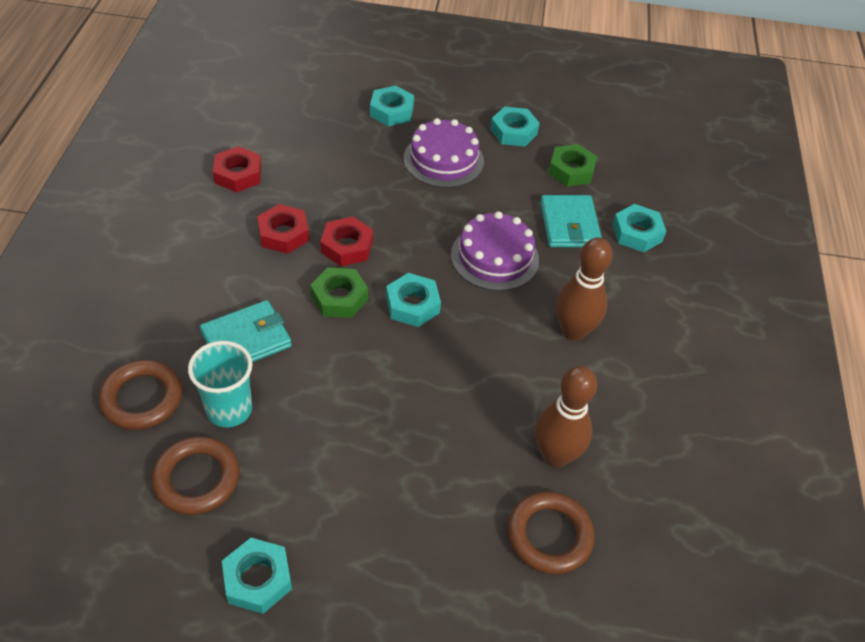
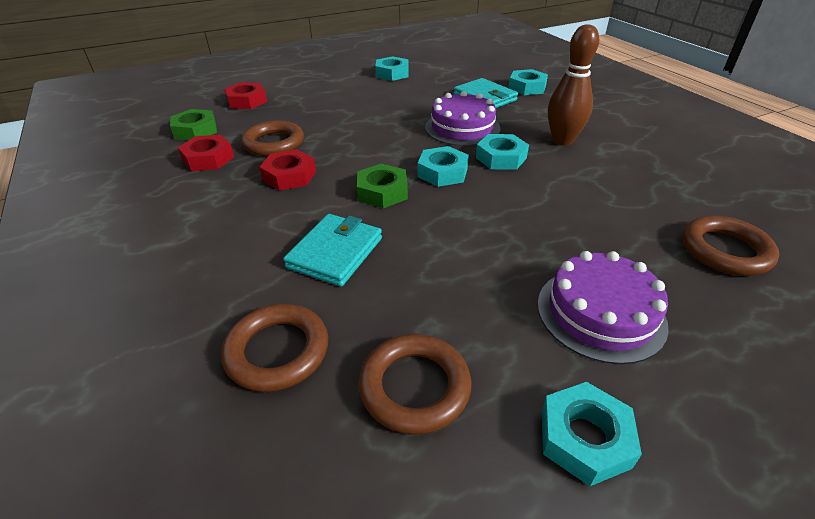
camera: 30 degrees left, 10 degrees down
turquoise cup [188,341,252,427] -> none
red nut [320,217,373,266] -> red nut moved to [224,82,267,109]
turquoise nut [370,86,414,126] -> turquoise nut moved to [476,134,529,170]
purple cake [404,118,484,188] -> purple cake moved to [537,251,669,364]
brown bowling pin [535,366,597,467] -> none
green nut [548,144,597,187] -> green nut moved to [170,109,217,140]
none -> brown ring [241,120,304,156]

